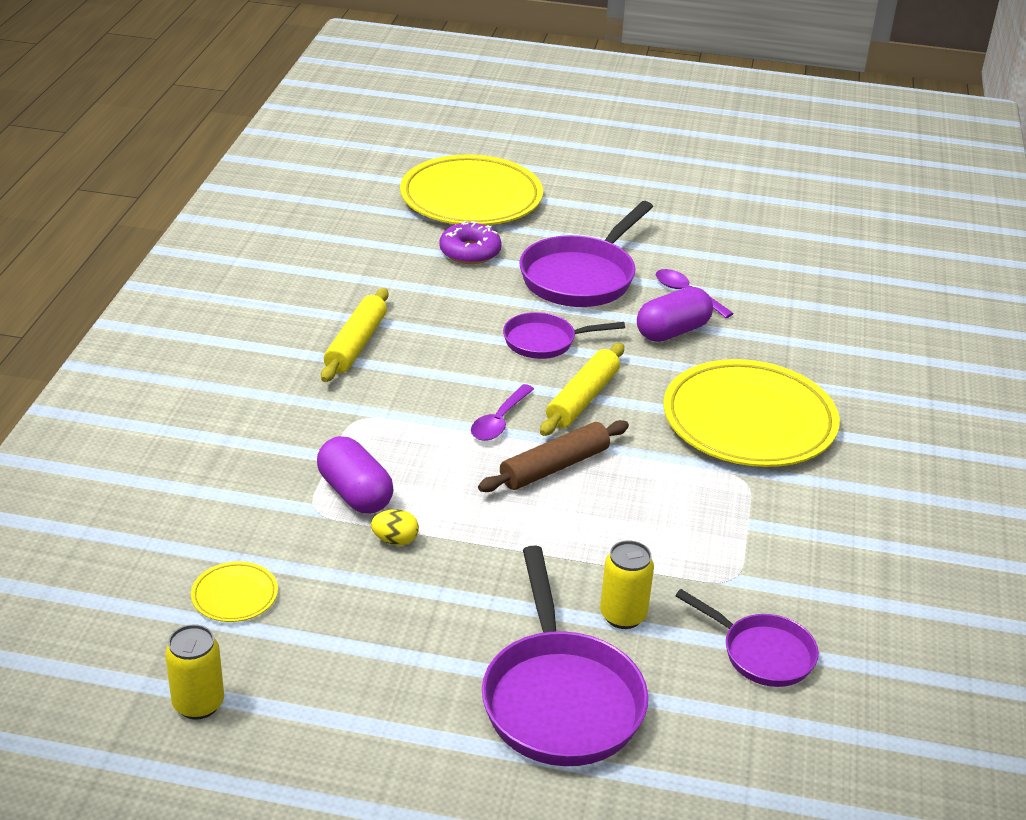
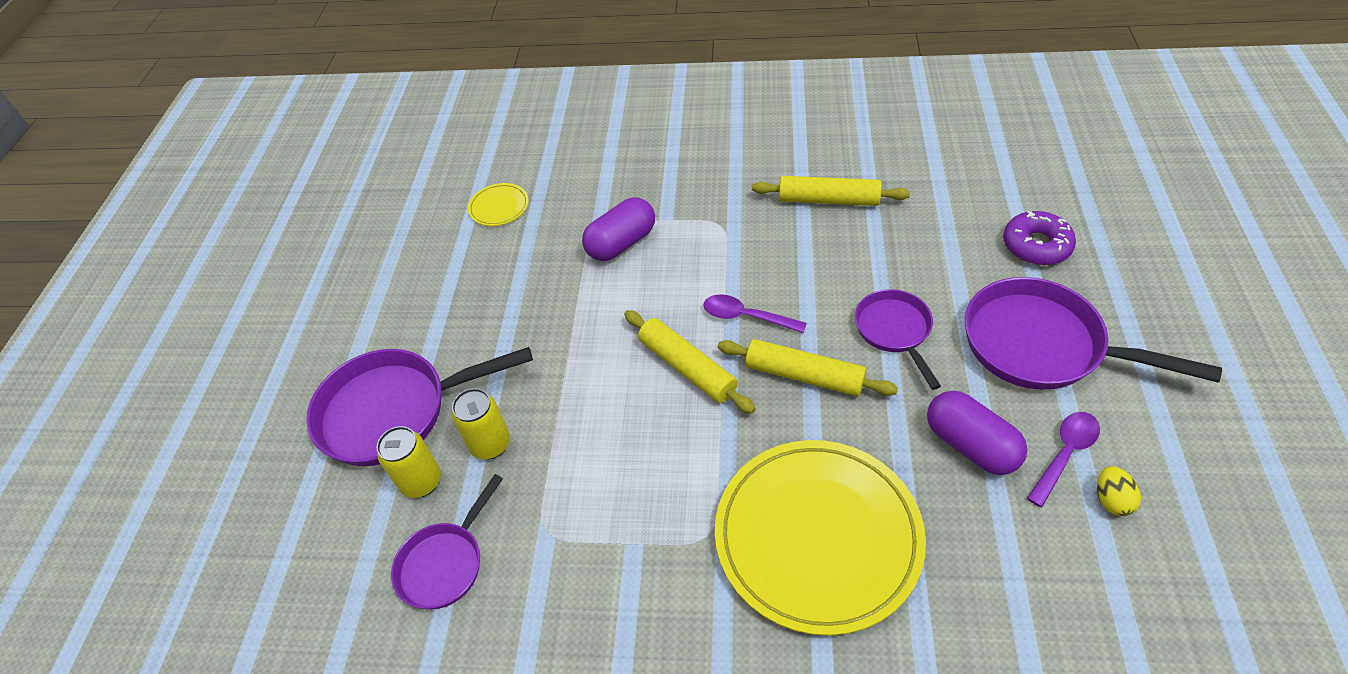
camera: 90 degrees right, 15 degrees up
yellow can [165,624,224,720] -> yellow can moved to [376,426,441,498]
yellow egg [371,509,419,545] -> yellow egg moved to [1097,466,1141,516]
yellow plate [400,154,543,225] -> none
brown rolling pin [478,420,629,492] -> yellow rolling pin [624,310,756,414]

